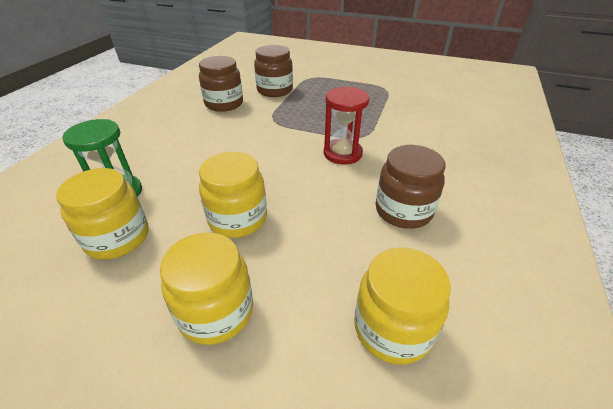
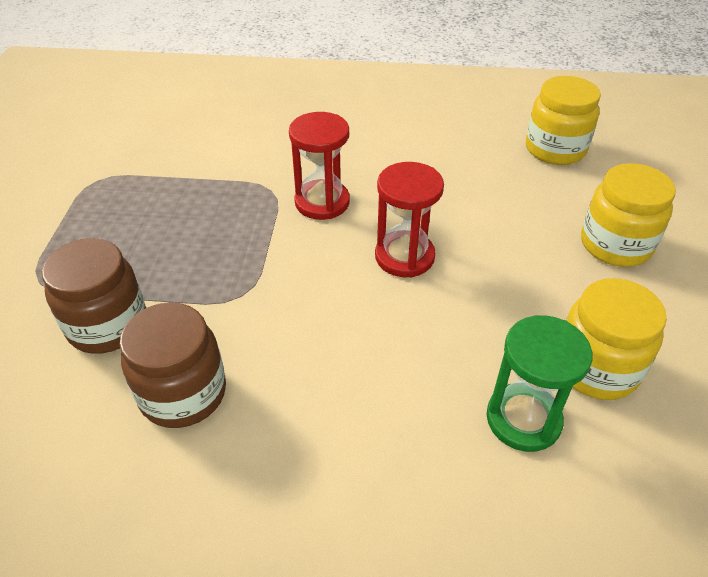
camera: 105 degrees left, 5 degrees up
yellow jar [199,152,267,238] -> none
brown jar [375,145,445,229] -> none
none -> red hourglass [375,162,444,277]

